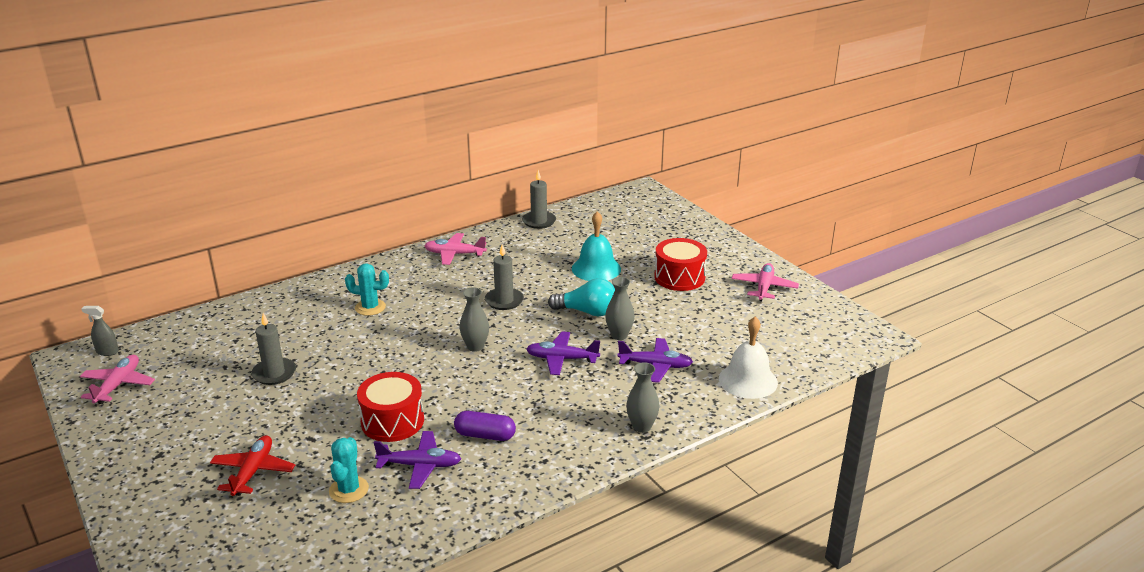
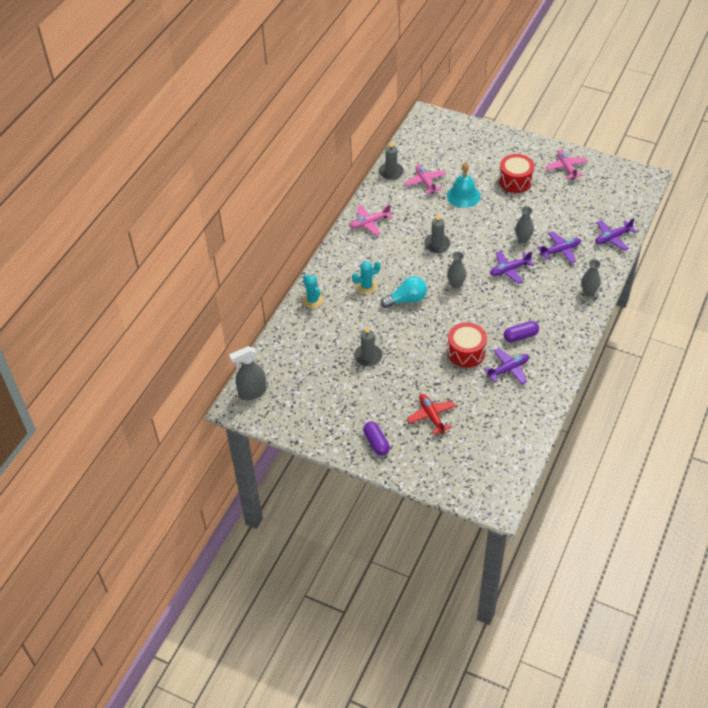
camera: 30 degrees left, 20 degrees up
pink plane [80,355,155,404] -> pink plane moved to [404,164,446,194]
grey spray bottle [81,306,119,356] -> grey spray bottle [229,346,267,400], size x1.84
turquoise cactus [329,437,369,503] -> turquoise cactus moved to [302,274,323,308]
turquoise light bulb [548,278,615,316] -> turquoise light bulb moved to [381,276,427,308]
white bell [719,316,778,399] -> purple plane [595,218,637,250]
none -> purple capsule [363,422,390,456]

